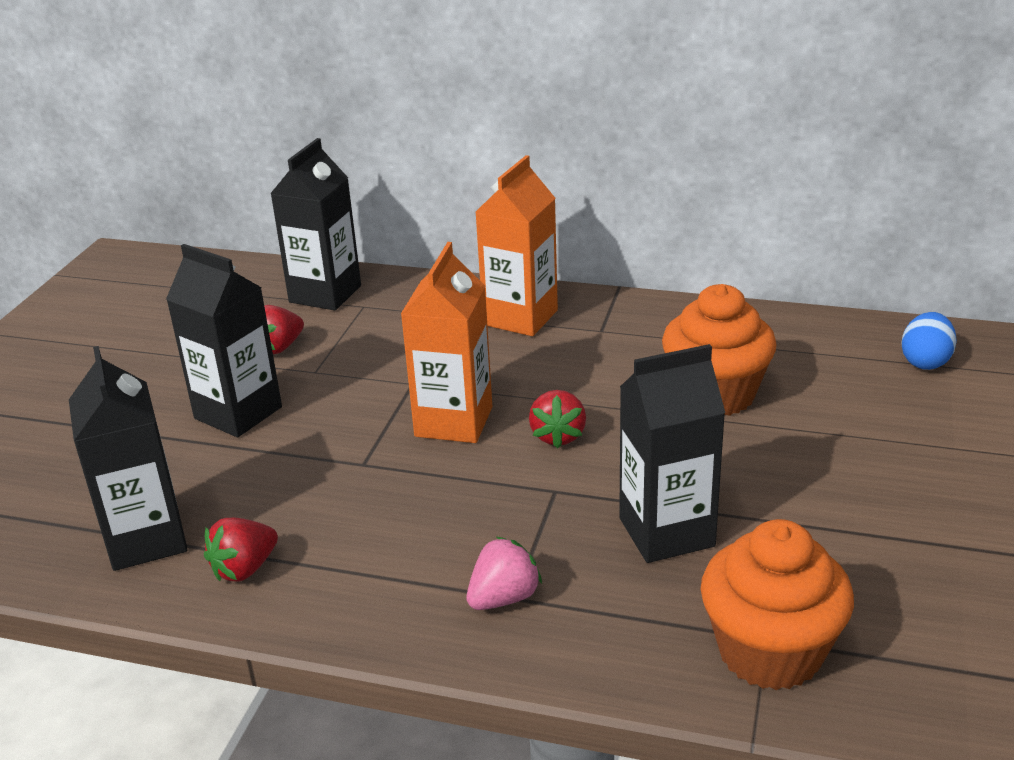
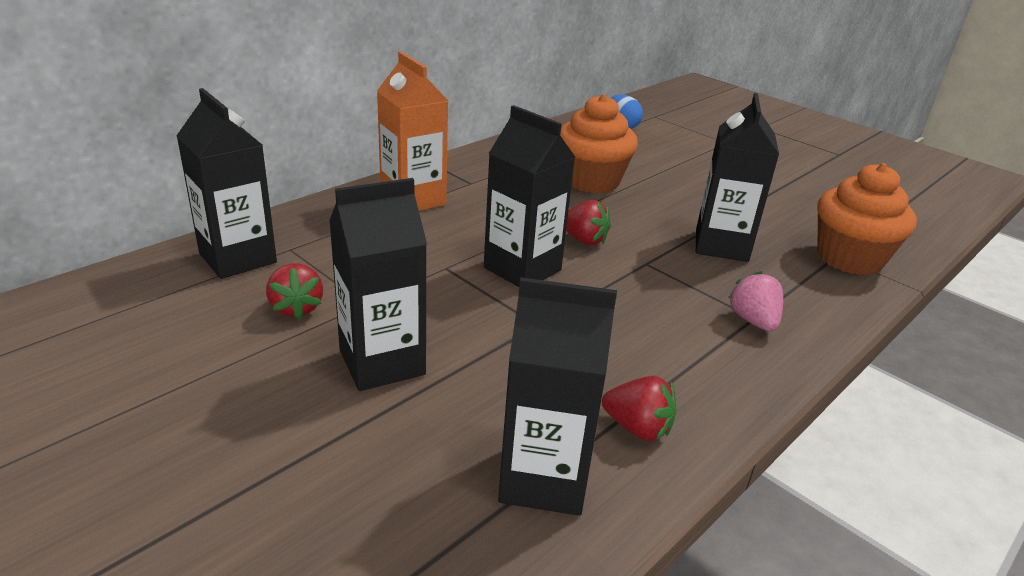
camera: 65 degrees left, 0 degrees up
red strawberry [204,518,278,581] -> red strawberry turned 45 degrees counterclockwise [602,376,677,441]
orange carton [401,242,492,443] -> black carton [484,105,575,287]

